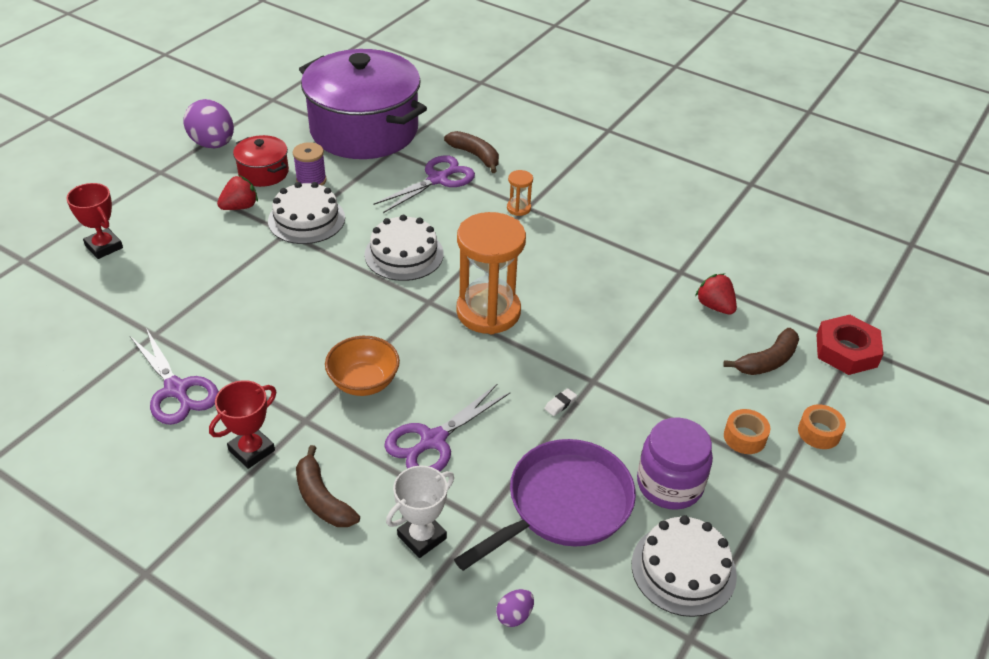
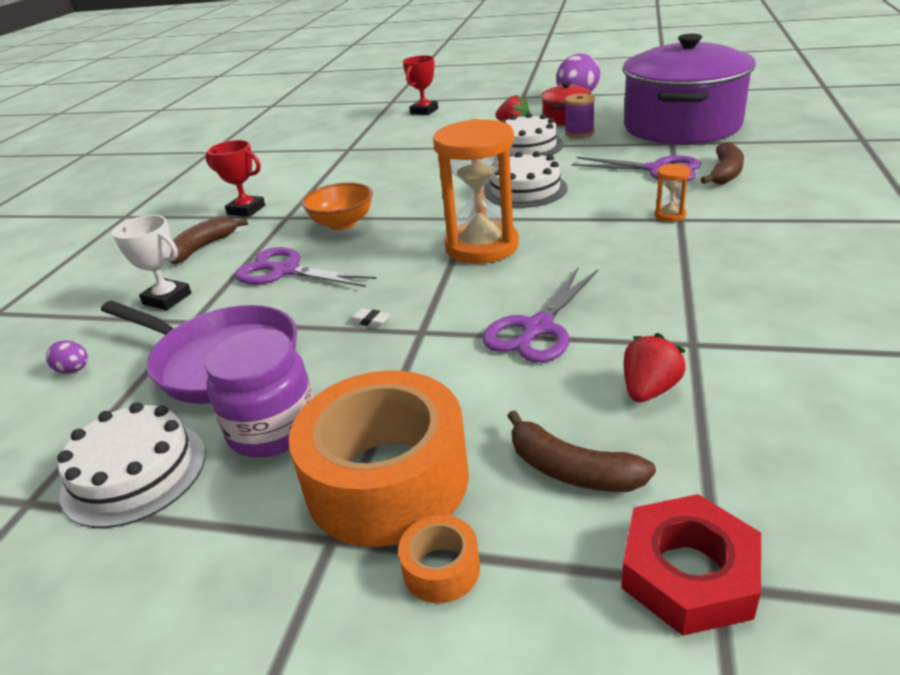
camera: 75 degrees right, 10 degrees down
purple scissors [130,328,219,425] -> purple scissors moved to [482,268,598,363]
orange tape [724,409,770,454] -> orange tape [289,370,469,547], size x2.44

